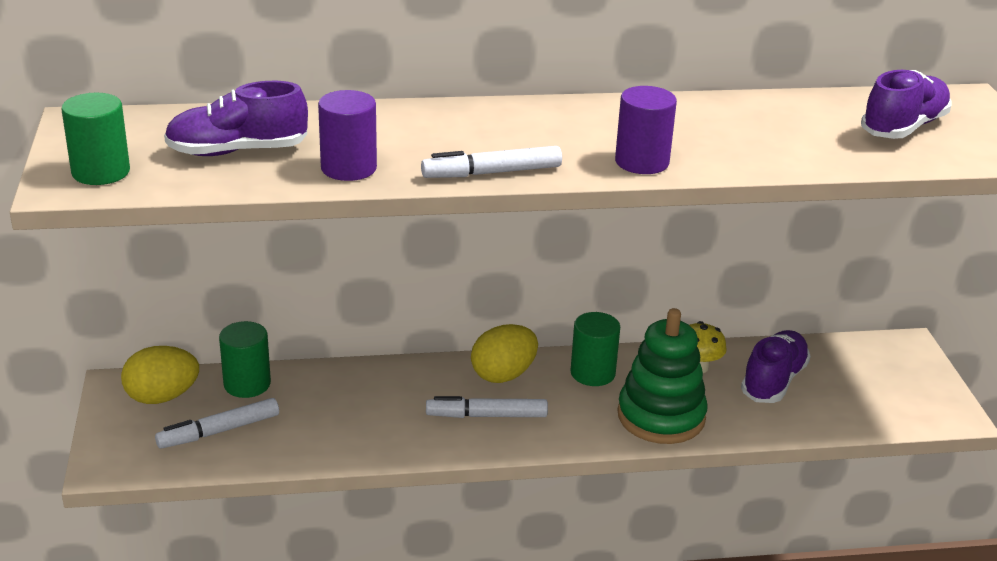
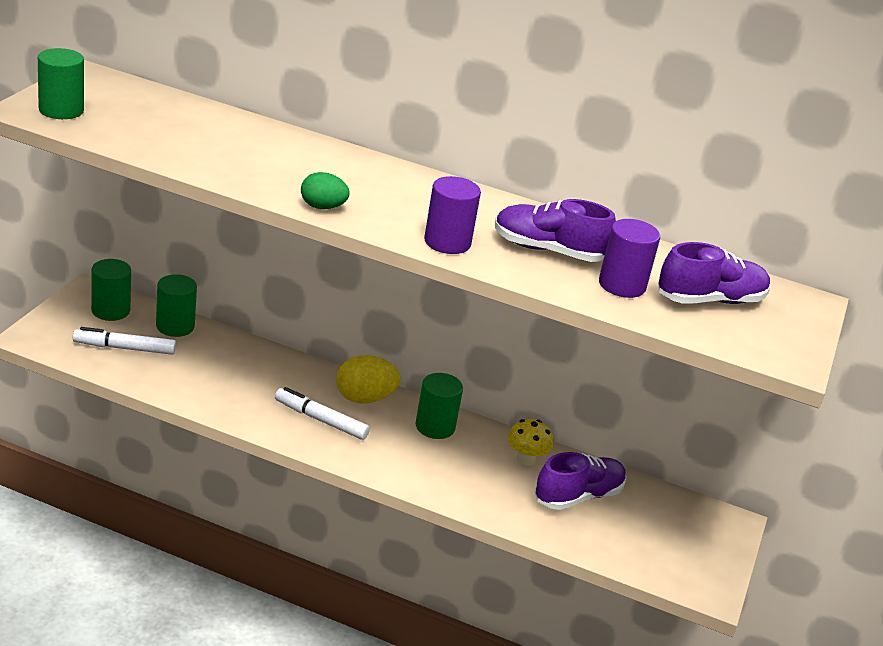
camera: 25 degrees right, 0 degrees up
yellow egg [121,346,199,404] -> green cylinder [91,259,131,321]
purple shoe [164,81,308,156] -> purple shoe moved to [495,199,616,262]
purple cylinder [318,90,377,181] -> purple cylinder moved to [599,219,660,298]
white marker [421,146,562,178] -> green egg [301,172,350,209]
green stacking toy [618,308,708,444] -> none

